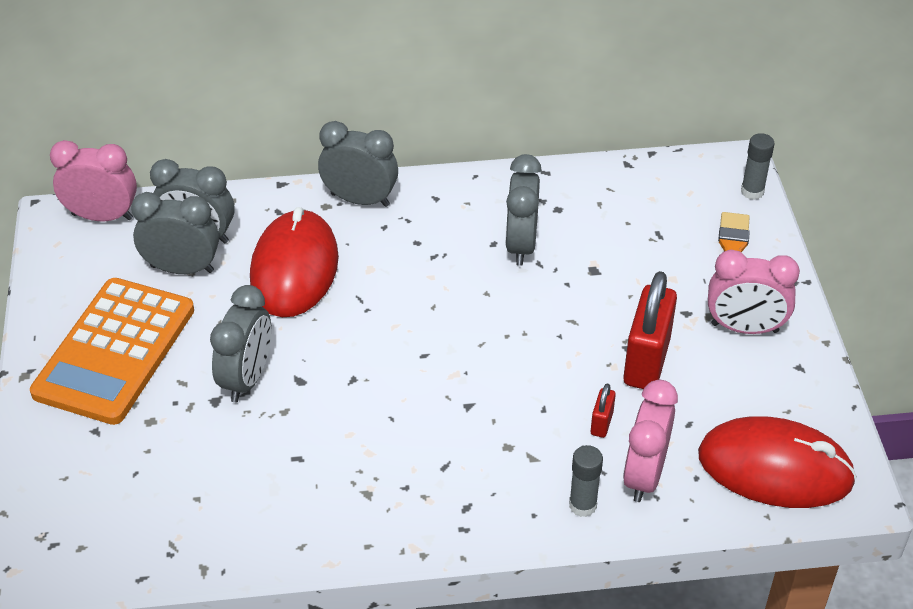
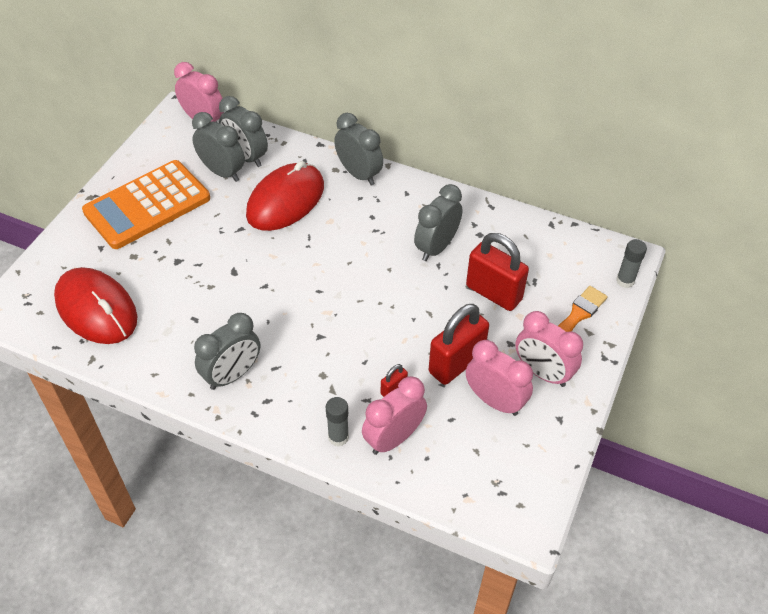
camera: 30 degrees right, 5 degrees up
grey clock [210,285,271,403] -> grey clock moved to [194,313,260,390]
red mouse [698,416,857,508] -> red mouse moved to [54,267,137,344]
none -> red padlock [466,233,529,311]
none -> pink clock [466,340,533,416]

